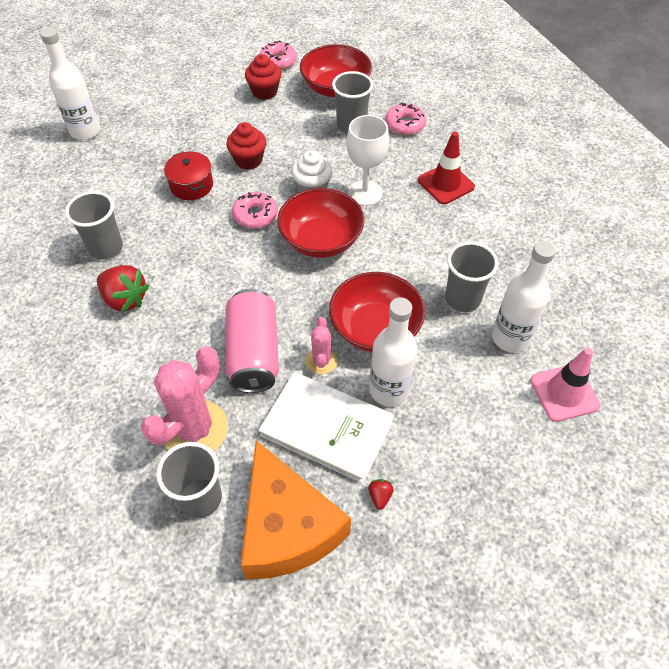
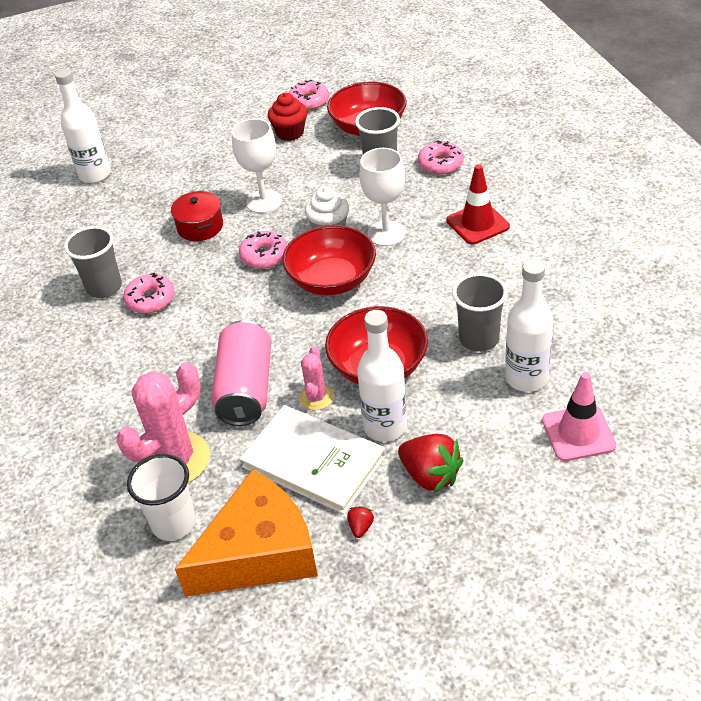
camera: 10 degrees right, 10 degrees down
red strawberry [97,265,149,313] -> red strawberry moved to [398,434,463,493]
grey cup [157,442,222,519] -> white cup [127,454,196,541]
red cupcake [226,122,266,170] -> white goblet [232,118,282,213]
orange cheese [241,441,351,579] -> orange cheese turned 105 degrees counterclockwise [175,469,318,597]
none -> pink donut [123,273,175,314]

